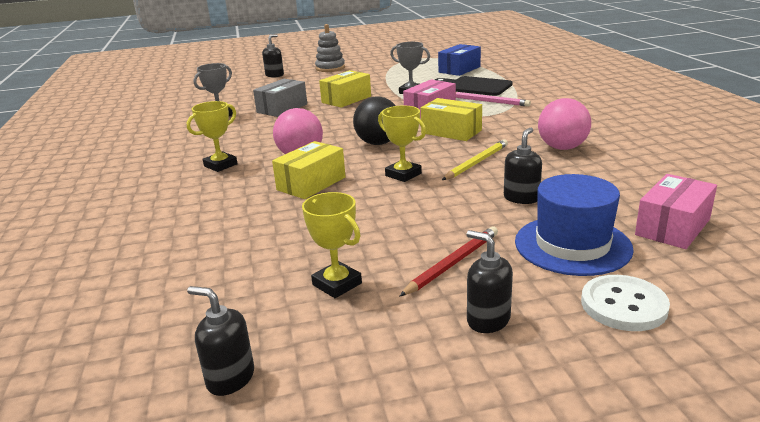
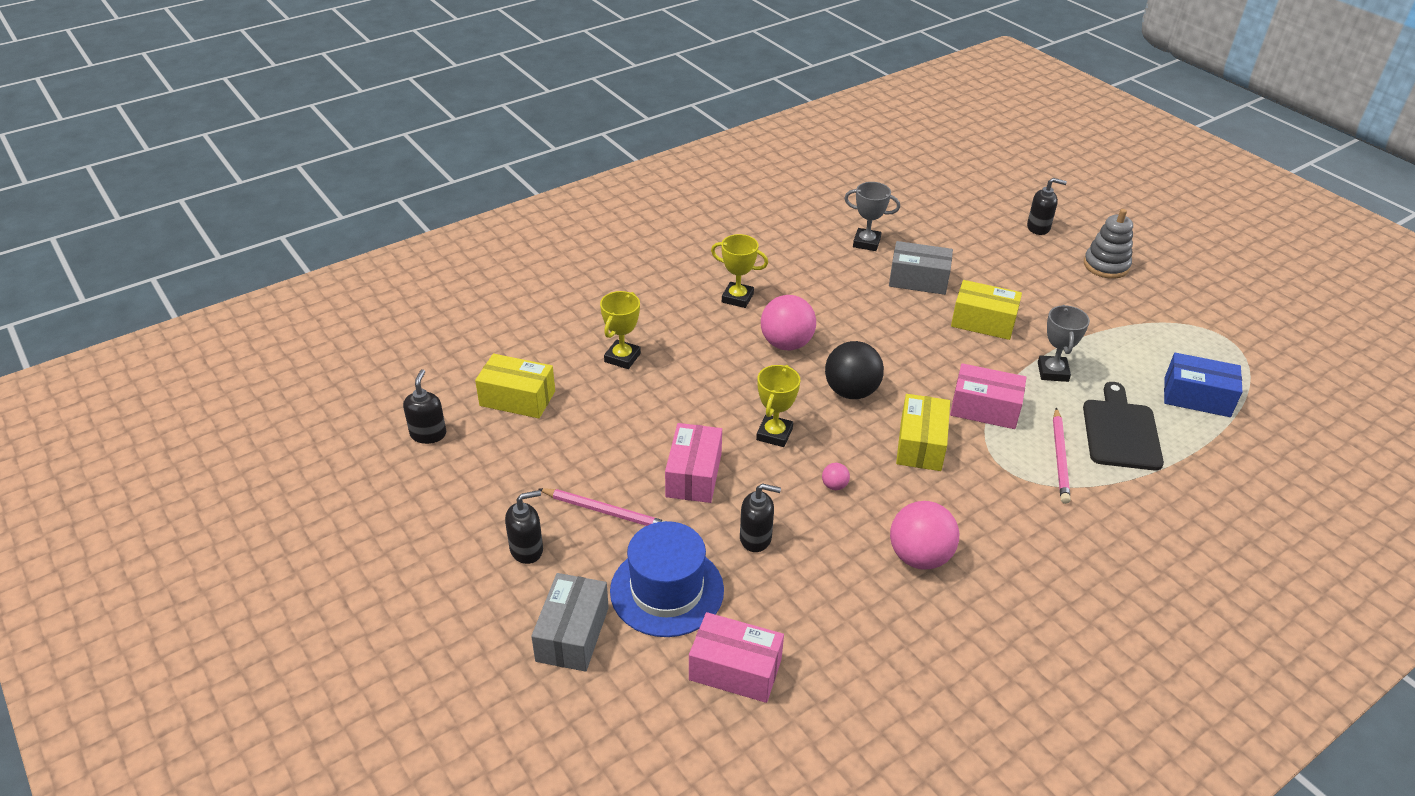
camera: 65 degrees right, 15 degrees up
yellow box [272,141,346,199] -> yellow box moved to [475,354,555,418]
yellow trophy [302,192,362,298] -> yellow trophy moved to [600,291,641,369]
red pencil [399,226,498,297] -> pink pencil [539,488,664,526]
yellow pencil [442,139,508,180] -> pink ball [822,463,850,490]
black soap dispenser [467,230,513,333] -> black soap dispenser turned 45 degrees clockwise [505,490,543,564]
white button [581,275,670,331] -> grey box [531,573,609,672]
none -> pink box [665,423,722,503]

